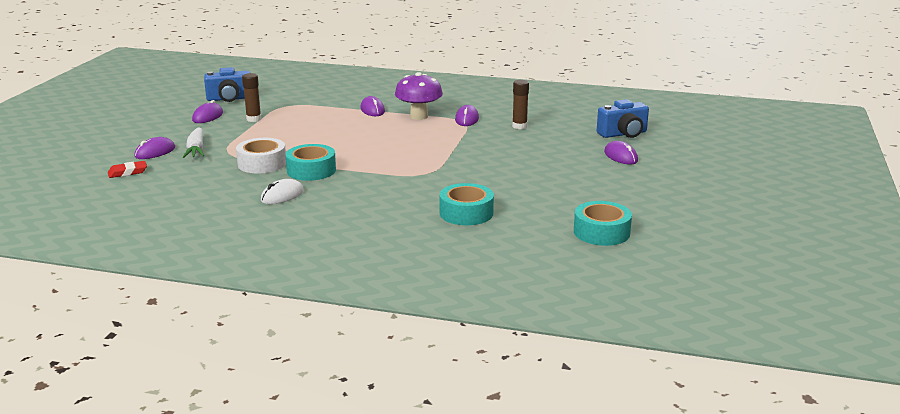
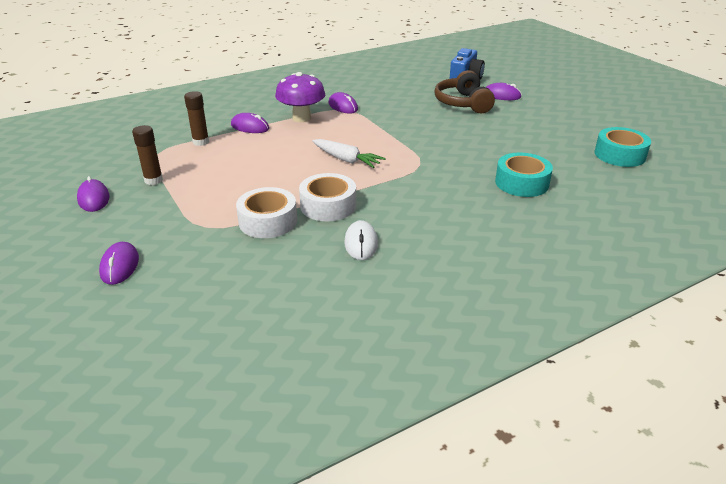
camera: 45 degrees left, 10 degrees up
red eraser [108,161,147,178] -> none
white carrot [183,127,204,158] -> white carrot moved to [312,139,386,168]
blue camera [204,67,250,102] -> none
turquoise tape [286,144,336,181] -> white tape [299,173,356,221]
brown glue stick [512,80,529,129] -> brown glue stick moved to [184,91,209,146]
none -> brown headphones [434,70,495,113]

